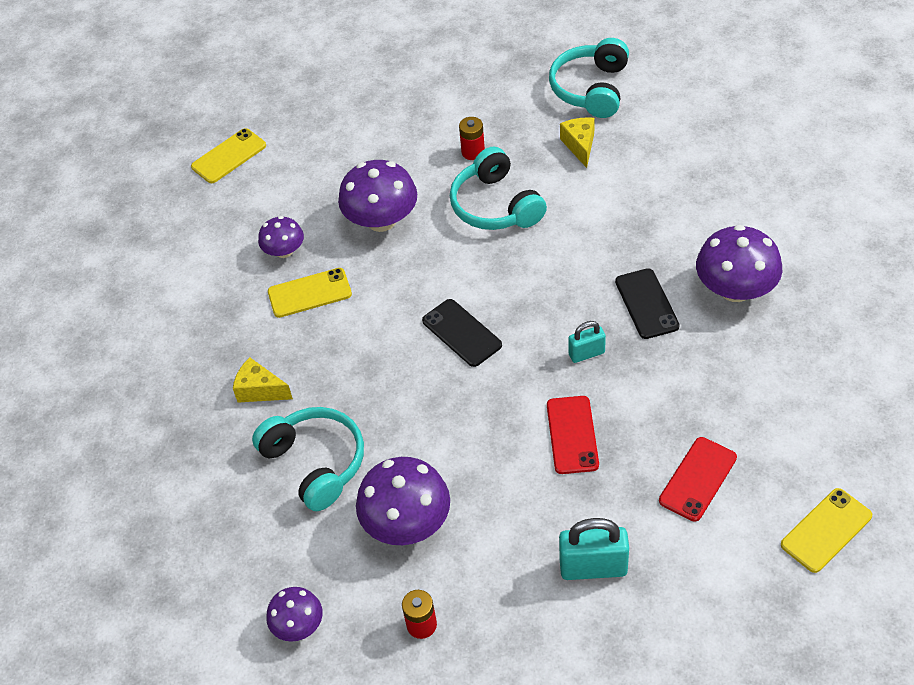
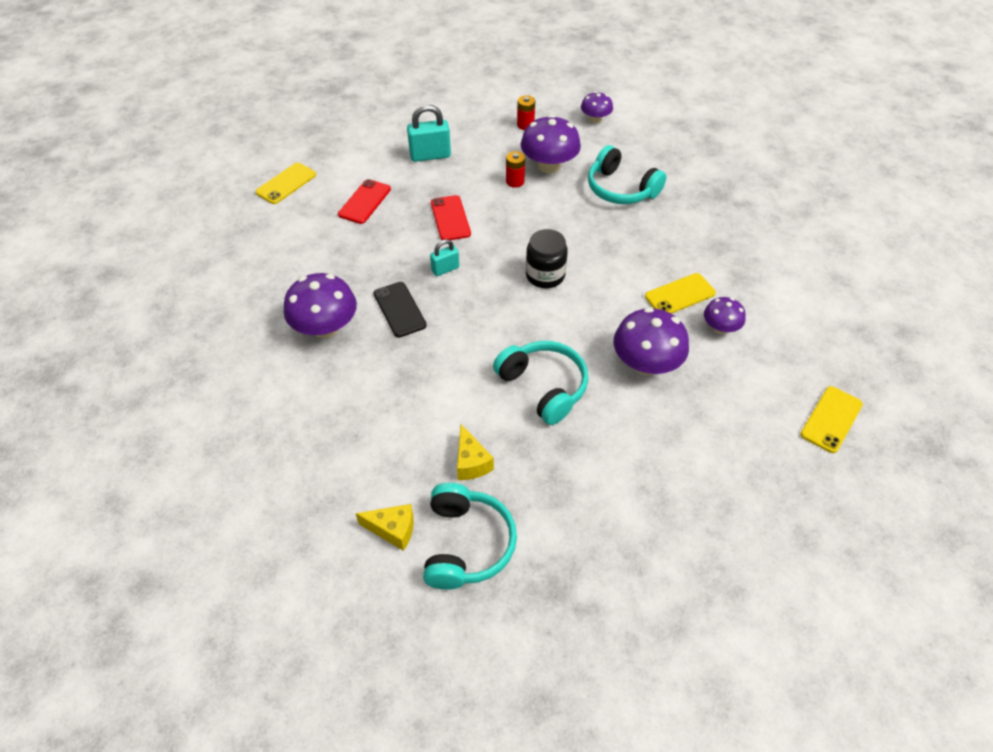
camera: 165 degrees right, 0 degrees up
yellow cheese [233,357,293,403] -> yellow cheese moved to [356,504,414,551]
black phone [422,299,502,367] -> black jar [526,229,568,288]
red battery [459,117,485,160] -> red battery moved to [506,151,525,188]

